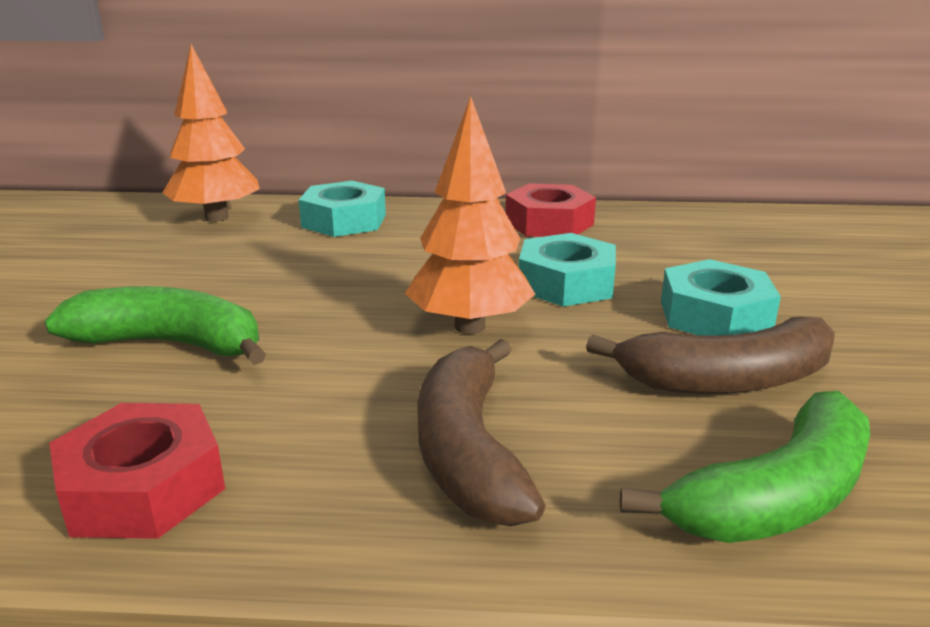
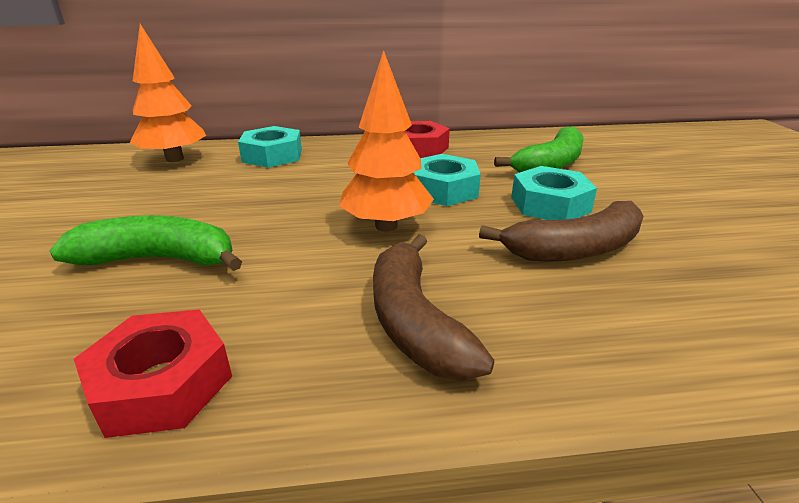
camera: 10 degrees left, 5 degrees up
green banana [620,391,870,543] -> green banana moved to [494,126,584,173]

